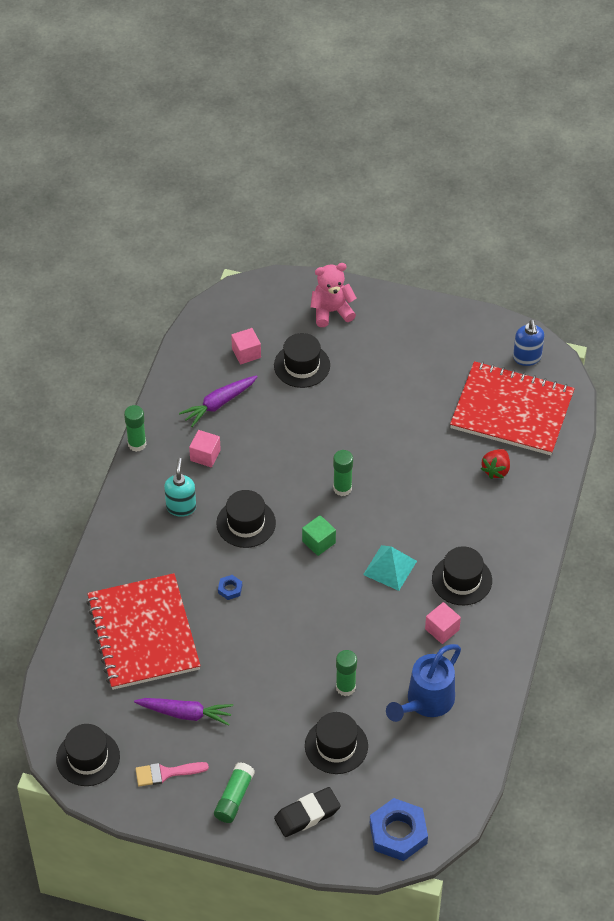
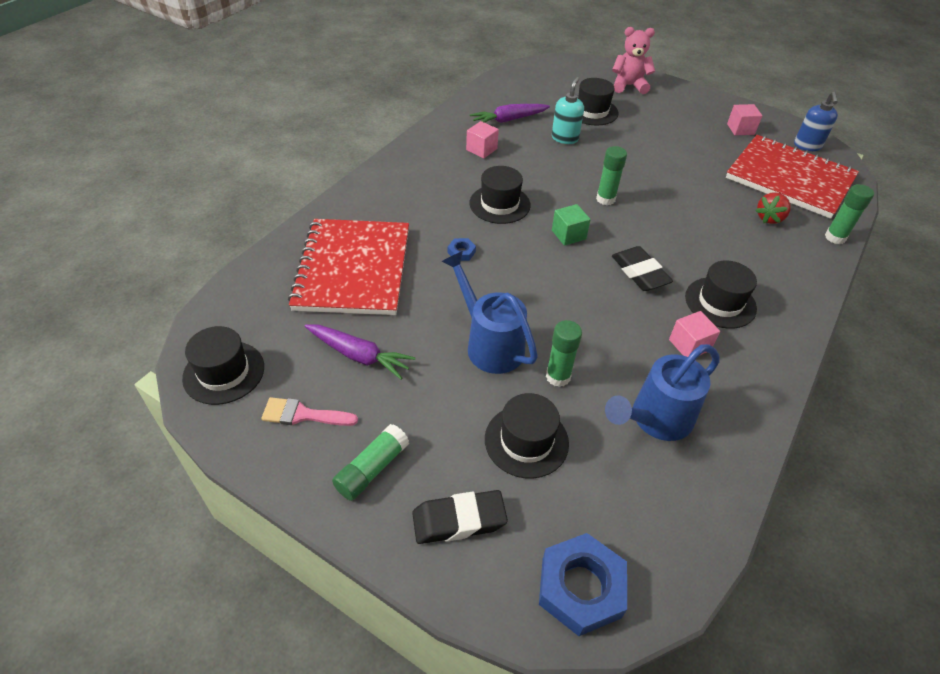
camera: 15 degrees right, 5 degrees down
green glue stick [124,405,146,452] -> green glue stick moved to [825,184,874,244]
turquoise soap dispenser [164,458,196,517] -> turquoise soap dispenser moved to [552,77,584,144]
pink cube [231,328,261,365] -> pink cube moved to [727,104,762,135]
turquoise pyramid [363,545,417,591] -> black eraser [612,246,673,291]
none -> blue watering can [442,251,538,374]

